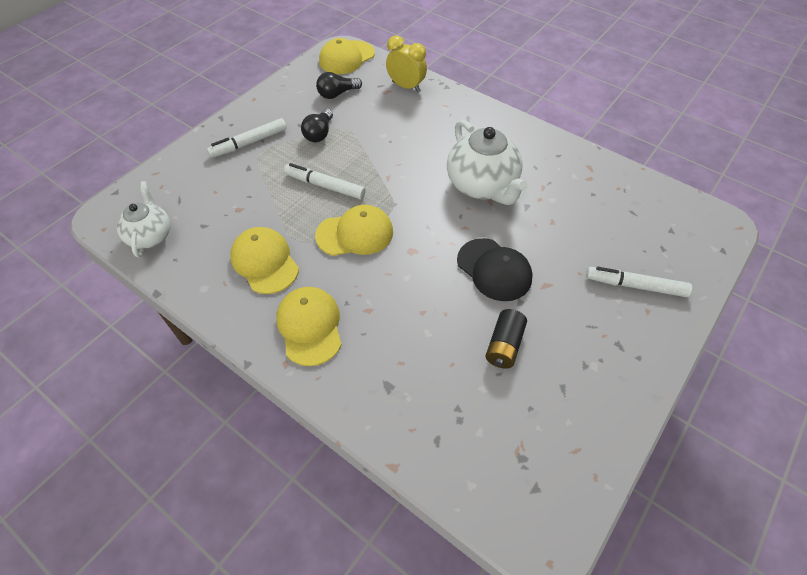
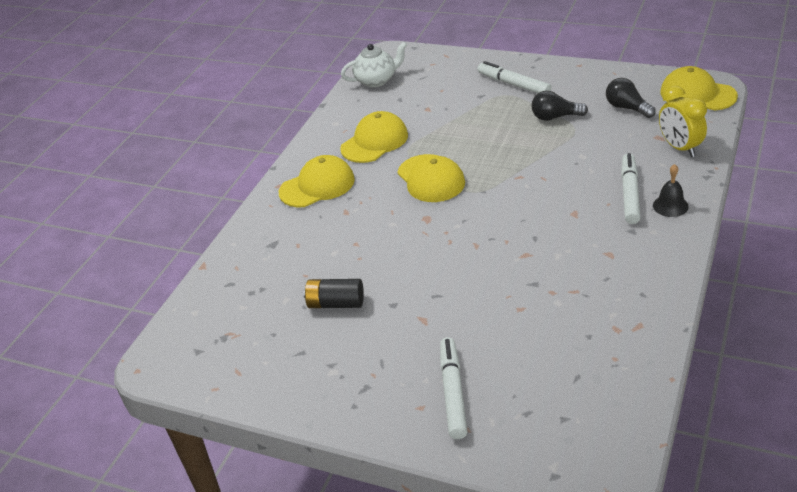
camera: 80 degrees right, 15 degrees down
white marker [284,163,366,199] -> white marker moved to [621,153,641,224]
yellow clock [386,35,427,92] -> yellow clock turned 135 degrees clockwise [659,85,707,157]
white teapot [447,119,528,205] -> none
black cap [457,238,533,301] -> none
none -> black bell [653,164,689,217]

